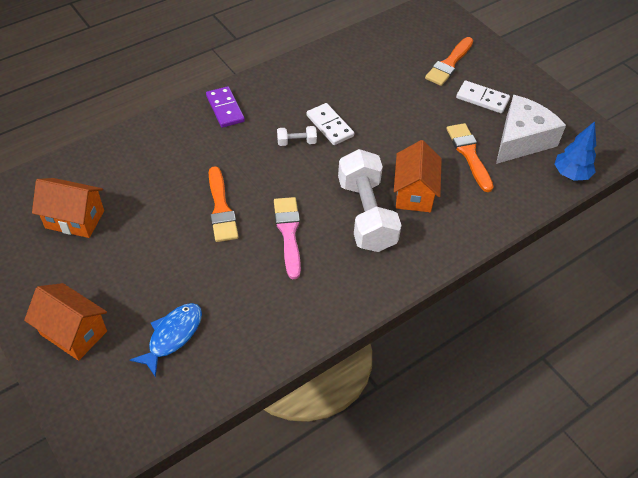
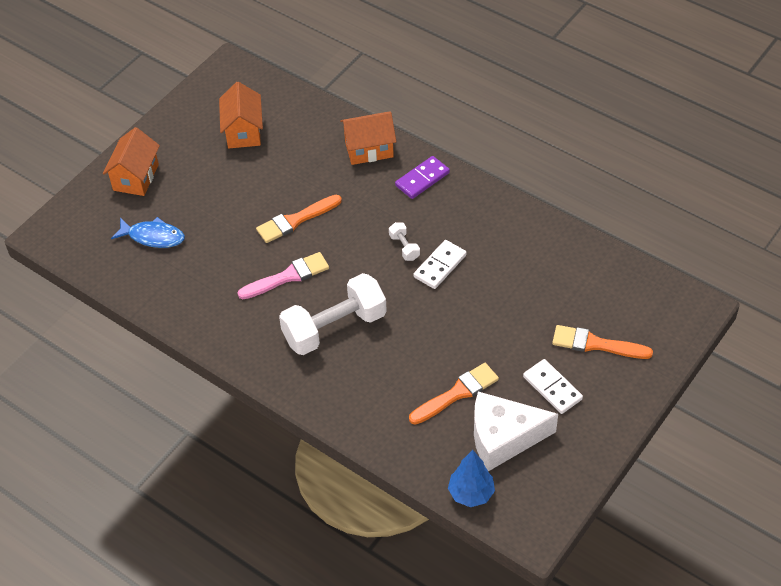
camera: 75 degrees right, 0 degrees up
orange house [394,140,442,212] -> orange house moved to [340,111,396,165]
white domino [456,80,510,113] -> white domino turned 45 degrees counterclockwise [523,359,583,414]
white cheese [496,95,566,164] -> white cheese turned 150 degrees clockwise [474,392,558,471]

